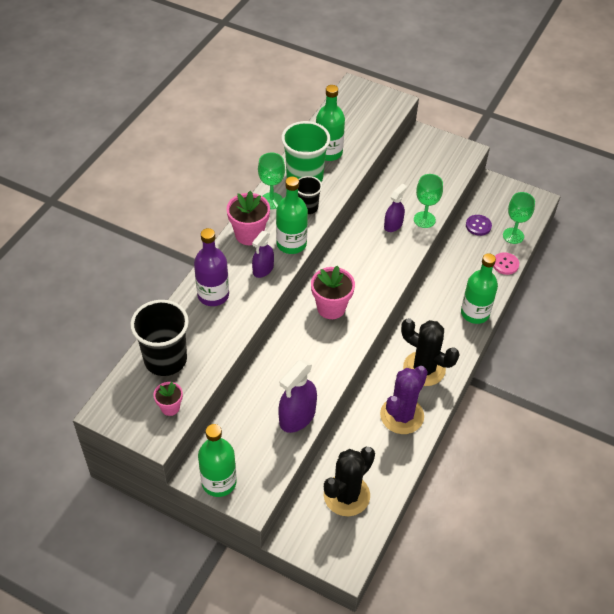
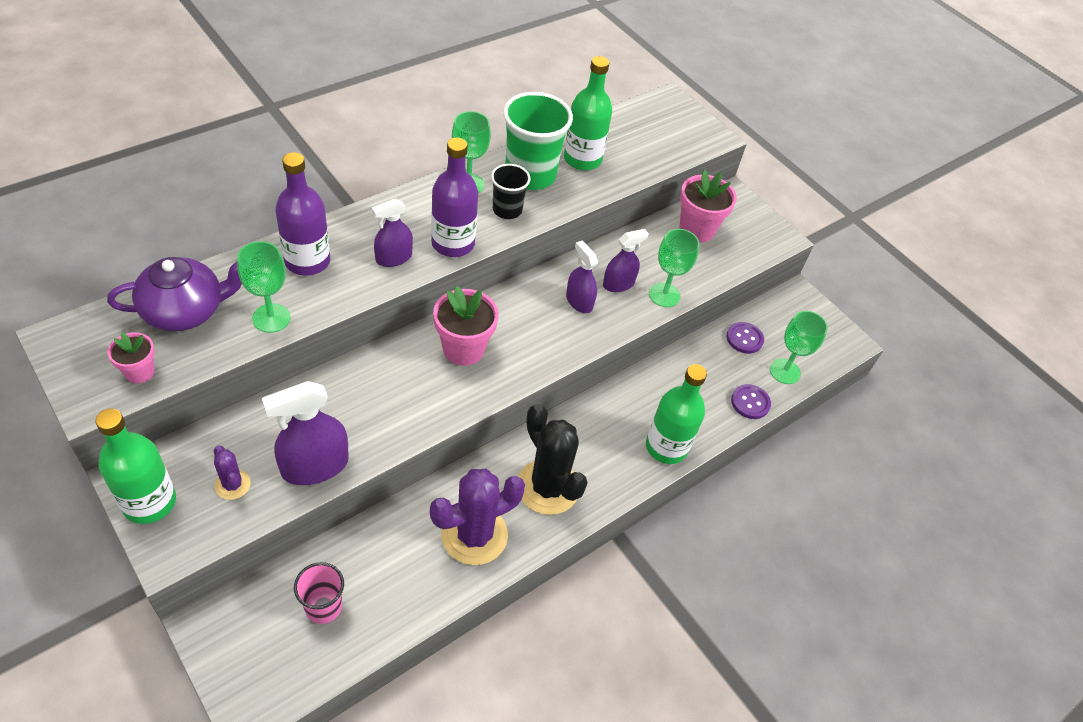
camera: 20 degrees right, 0 degrees up
black cup [130,300,189,376] -> purple teapot [107,257,242,331]
pink flower pot [226,191,270,245] -> pink flower pot moved to [680,170,737,242]
green bottle [276,176,308,254] -> purple bottle [431,138,478,257]
black cactus [324,447,375,516] -> pink cup [294,562,344,624]
pink button [493,252,519,275] -> purple button [731,384,771,419]
none -> purple cactus [214,445,251,500]
none -> green goblet [237,241,291,333]
none -> purple spray bottle [566,241,598,313]

